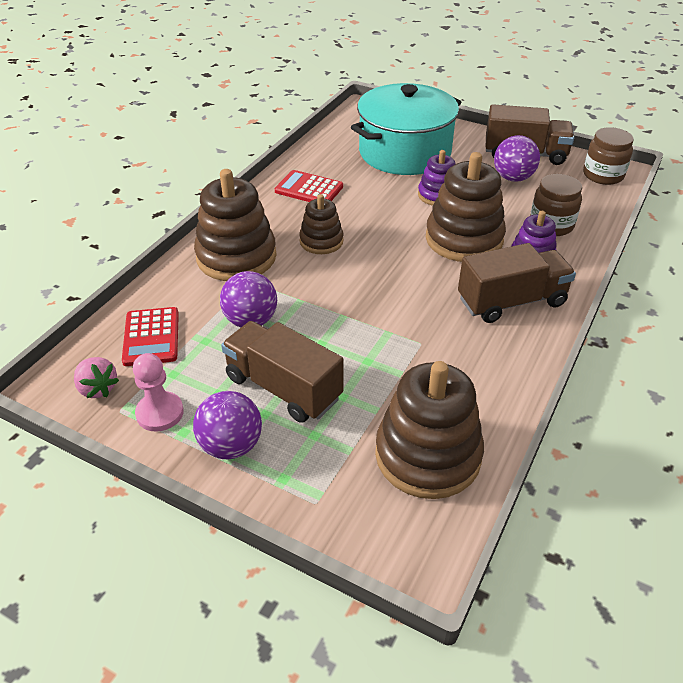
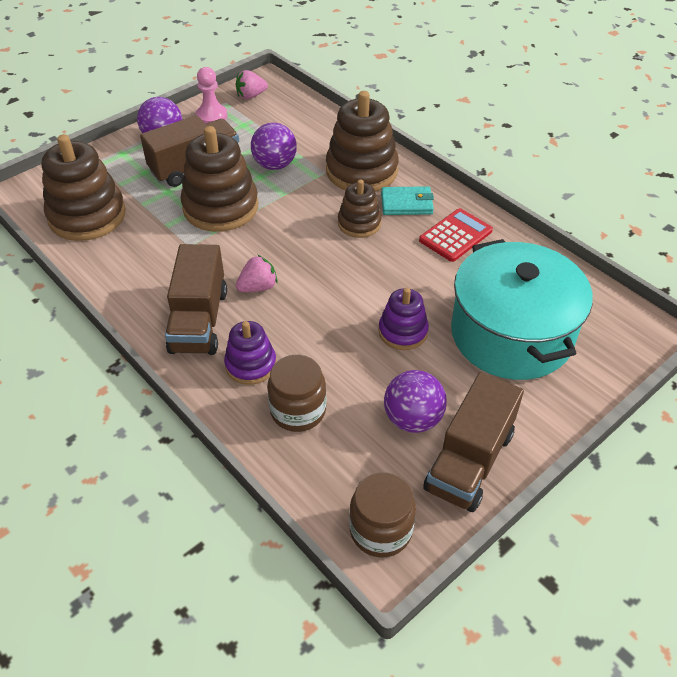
camera: 110 degrees right, 5 degrees up
red calculator [122,307,179,366] -> none
brown stacking toy [426,152,506,262] -> brown stacking toy moved to [181,126,258,232]
none -> pink strawberry [236,255,278,292]
none -> turquoise wallet [381,186,434,215]

